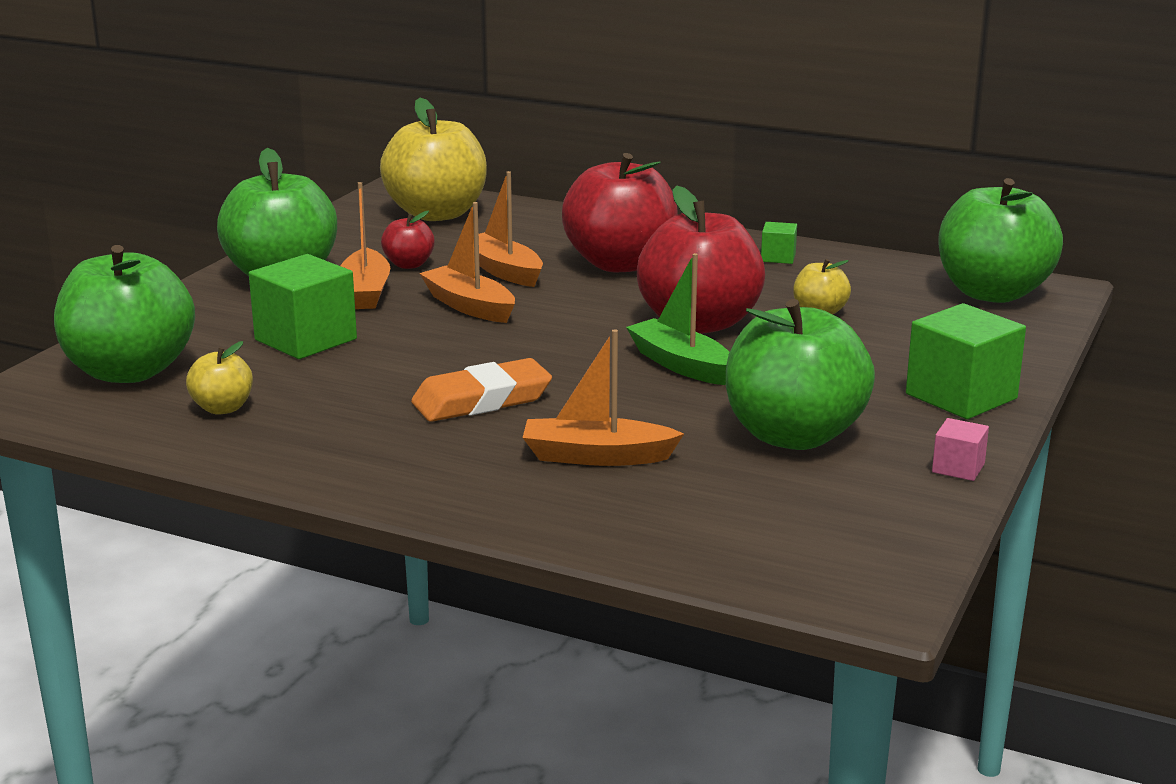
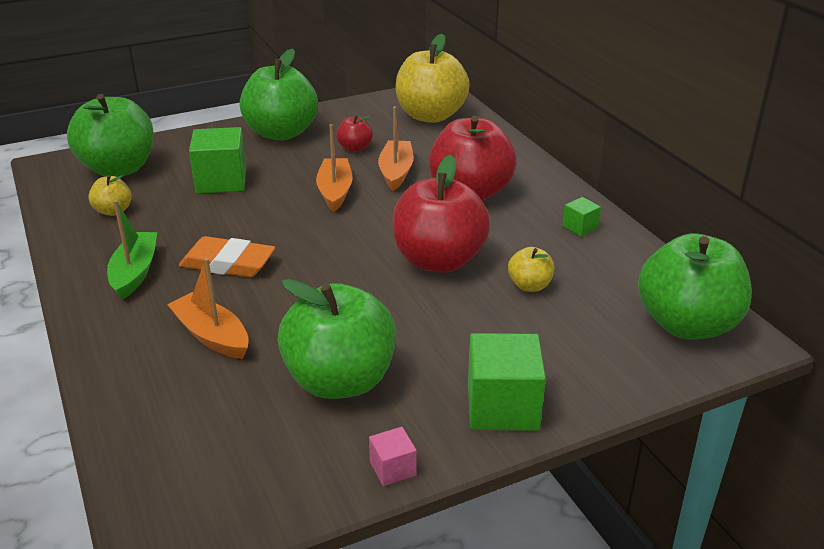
camera: 40 degrees right, 10 degrees up
orange boat [341,182,390,309] -> none
green boat [626,253,730,385] -> green boat moved to [107,200,157,300]

